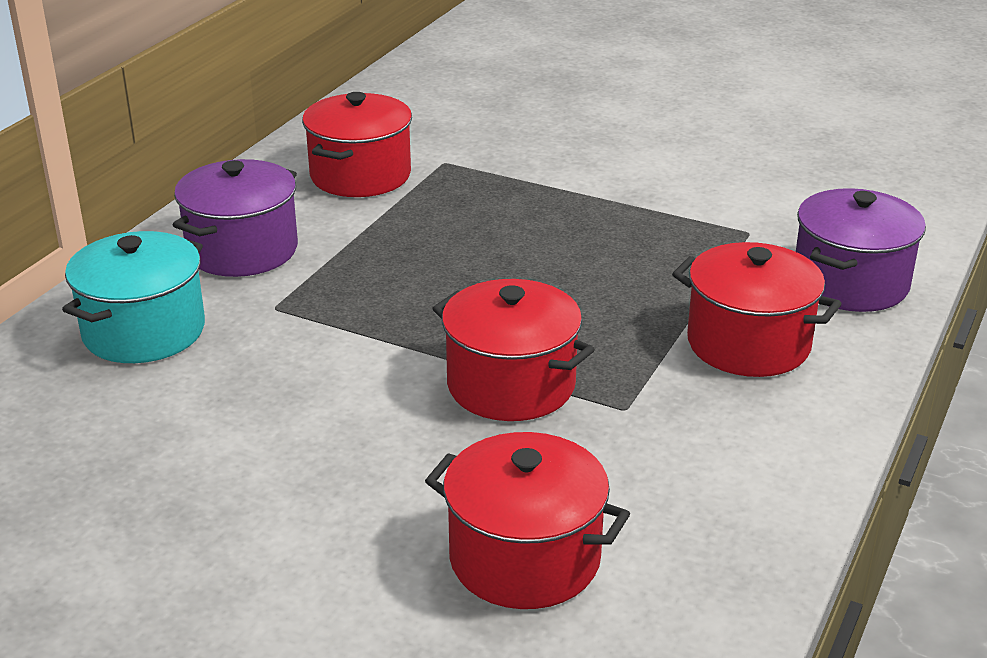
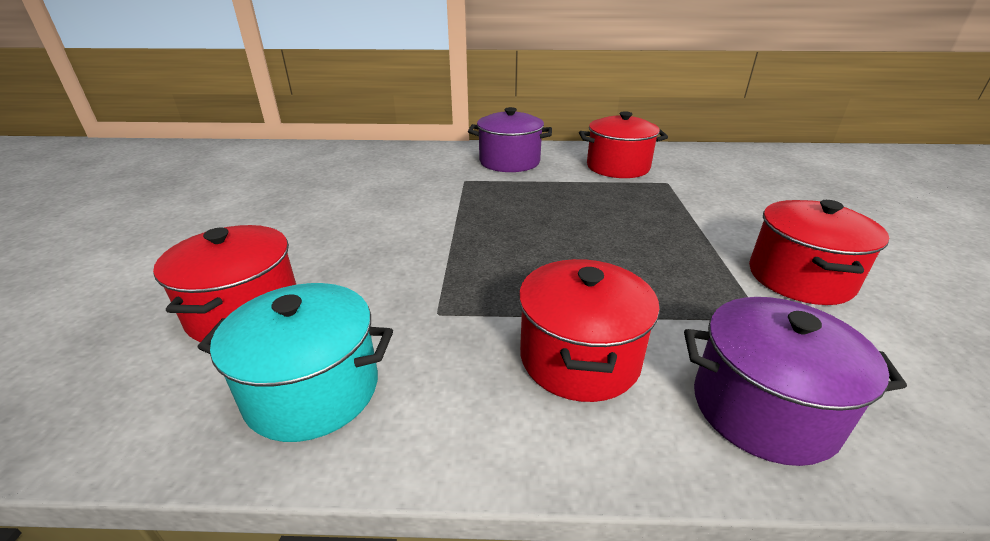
camera: 65 degrees right, 0 degrees up
turquoise pot [62,231,205,363] -> turquoise pot moved to [197,283,393,442]
red pot [432,279,595,421] -> red pot moved to [749,200,889,305]

